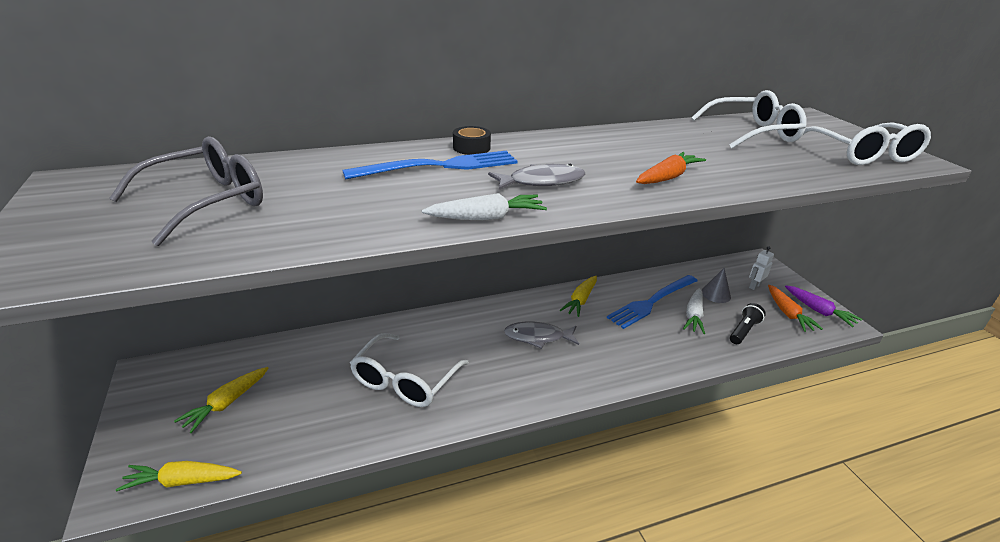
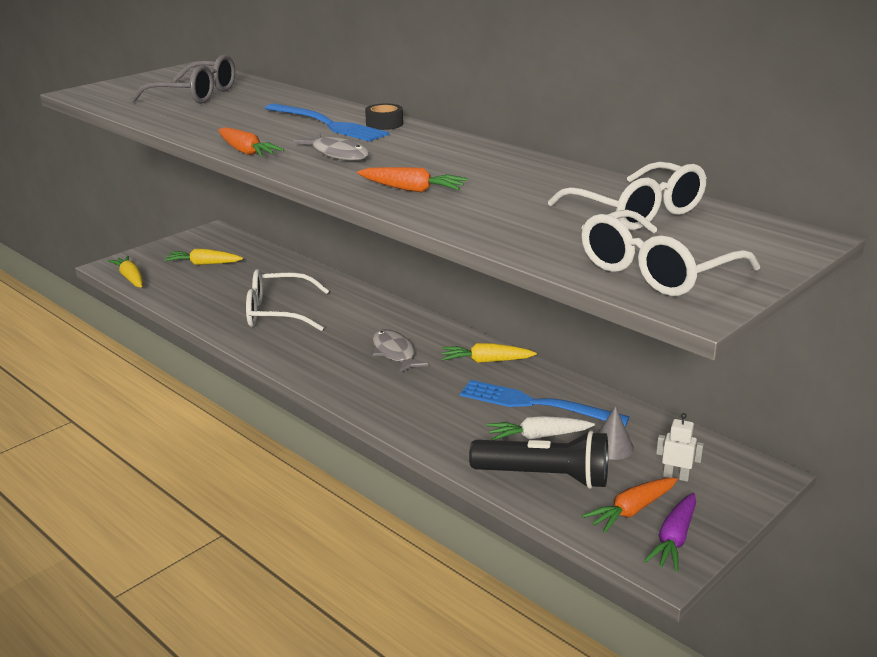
camera: 65 degrees right, 5 degrees down
white carrot [422,193,547,221] -> orange carrot [218,127,284,157]
black flashlight [730,303,766,344] -> black flashlight [469,430,608,489], size x1.78

